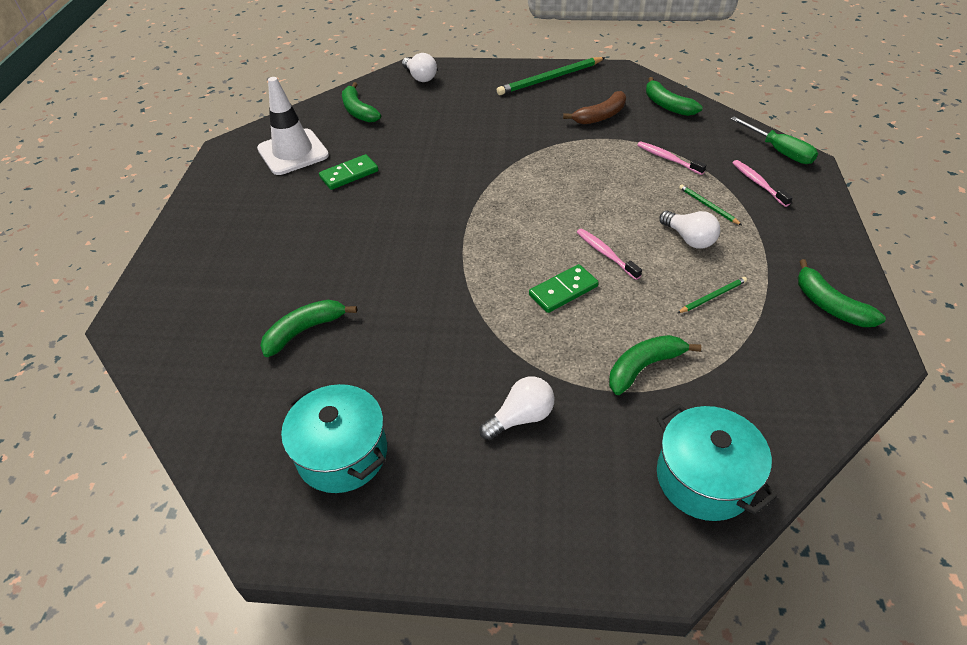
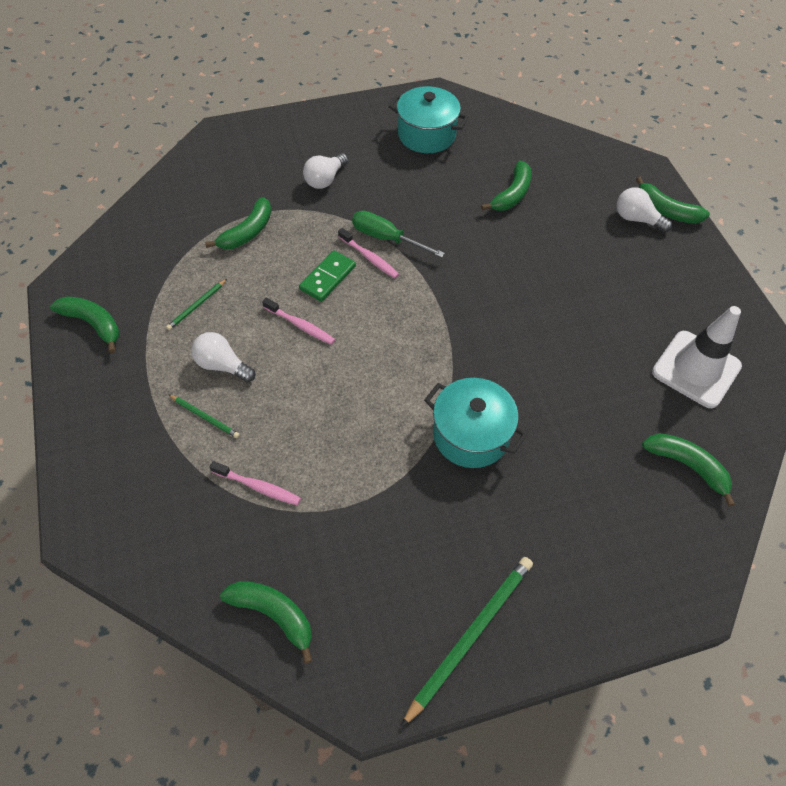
camera: 155 degrees right, 10 degrees up
green domino [319,154,378,190] -> none
white light bulb [402,53,437,82] -> white light bulb moved to [617,187,672,233]
brown banana [563,91,626,124] -> none
turquoise pot [656,403,777,521] -> turquoise pot moved to [424,378,527,468]
green screwdriver [731,116,818,164] -> green screwdriver moved to [352,211,445,258]
pink toothbrush [732,160,793,207] -> pink toothbrush moved to [338,228,399,278]
none -> green banana [636,177,710,224]

